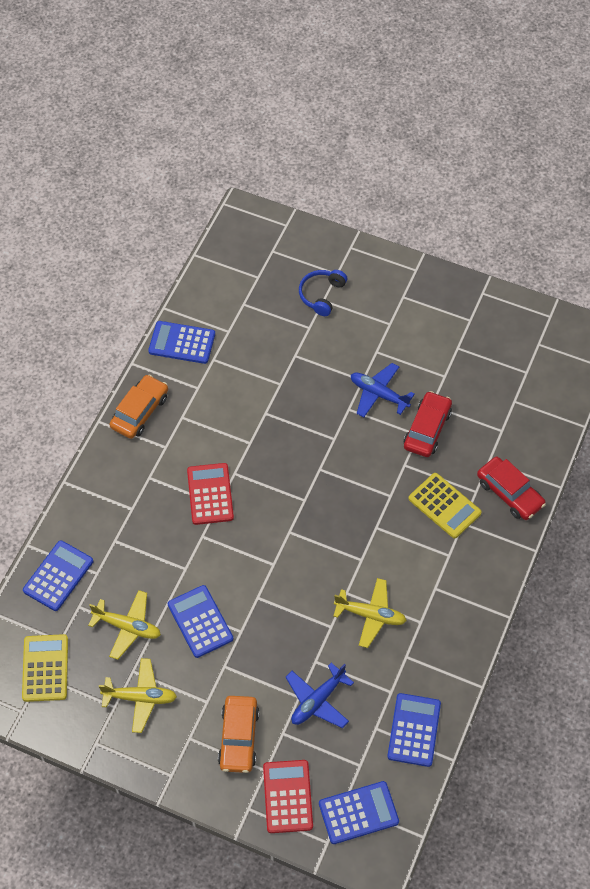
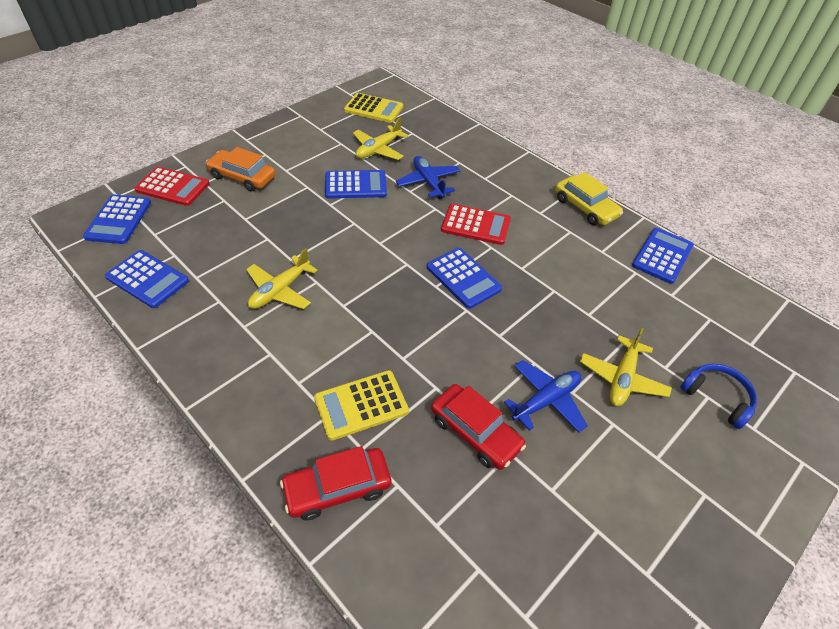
camera: 110 degrees right, 10 degrees down
blue calculator [23,540,93,611] -> blue calculator moved to [427,248,502,309]
yellow plane [99,658,177,733] -> yellow plane moved to [580,328,672,406]
orange car [109,375,168,439] -> yellow car [555,172,623,225]
blue plane [285,663,354,728] -> blue plane moved to [396,156,460,199]

